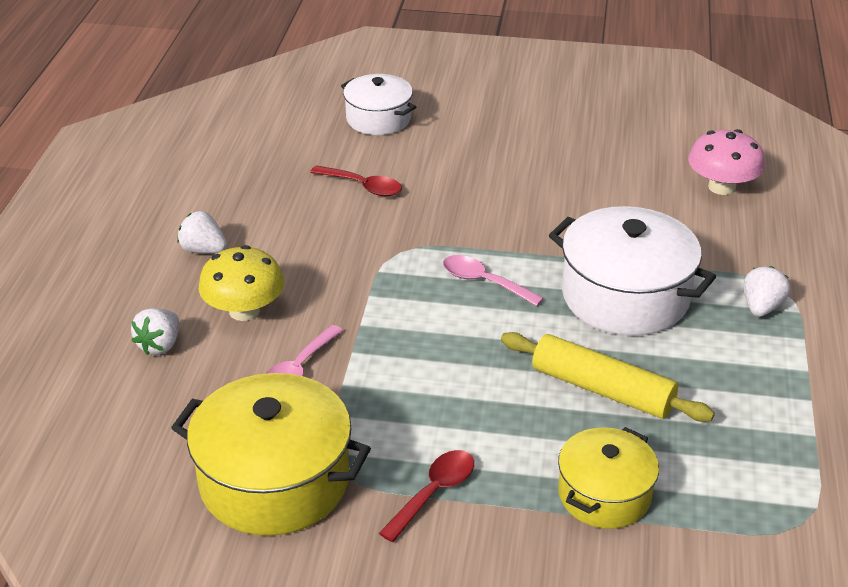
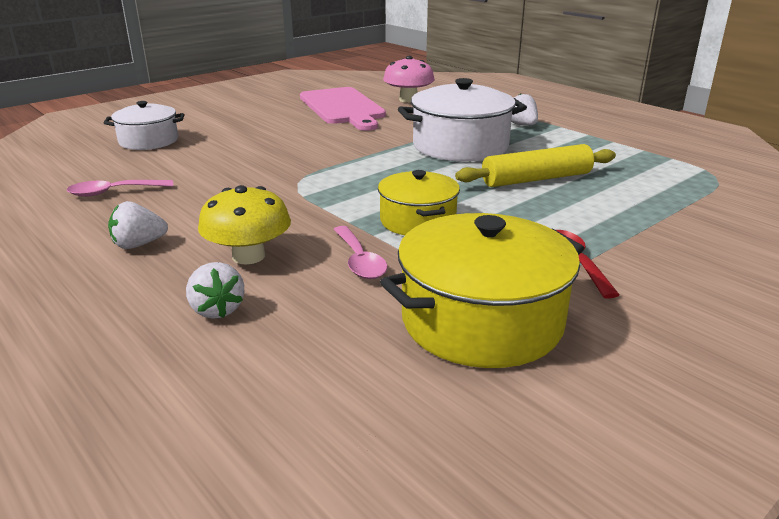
camera: 50 degrees left, 10 degrees down
red spoon [310,165,402,196] -> none
pink spoon [443,255,544,306] -> pink spoon moved to [67,180,173,197]
yellow pot [558,427,659,529] -> yellow pot moved to [378,170,460,235]
none -> pink cutting board [300,87,386,131]

